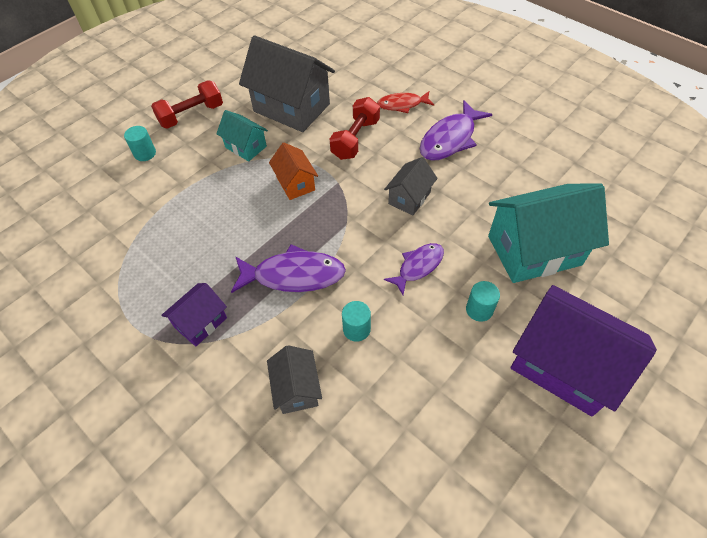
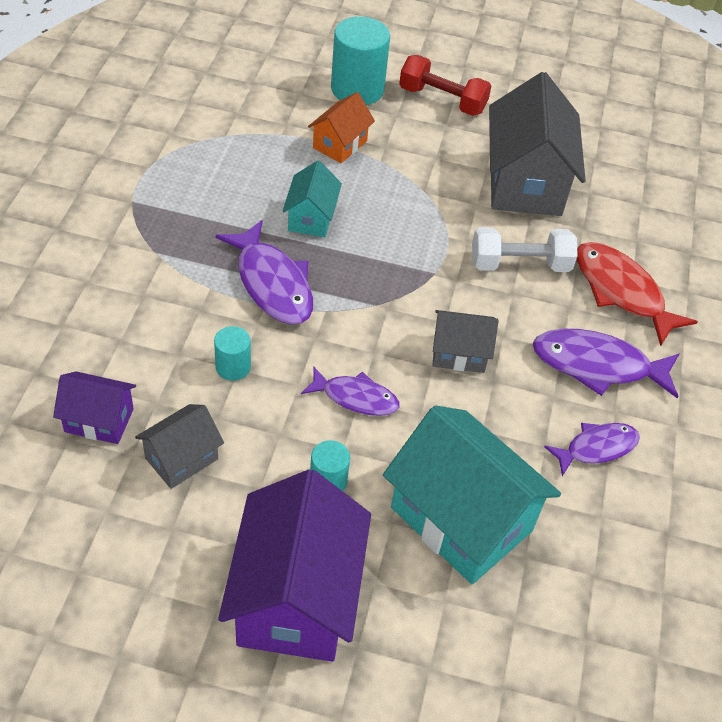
camera: 55 degrees right, 5 degrees down
turquoise cylinder [124,126,156,161] -> turquoise cylinder [331,16,390,105], size x1.93
purple house [161,283,227,346] -> purple house moved to [53,371,136,444]
turquoise house [216,110,268,162] -> turquoise house moved to [283,160,342,237]
grey house [267,345,322,414] -> grey house moved to [135,404,224,489]
orange house [269,142,318,200] -> orange house moved to [308,92,375,163]
red dumbbell [330,97,380,160] -> white dumbbell [472,227,578,272]
red fish [377,91,434,113] -> red fish [577,242,698,346], size x1.59
none -> purple fish [544,423,640,476]

